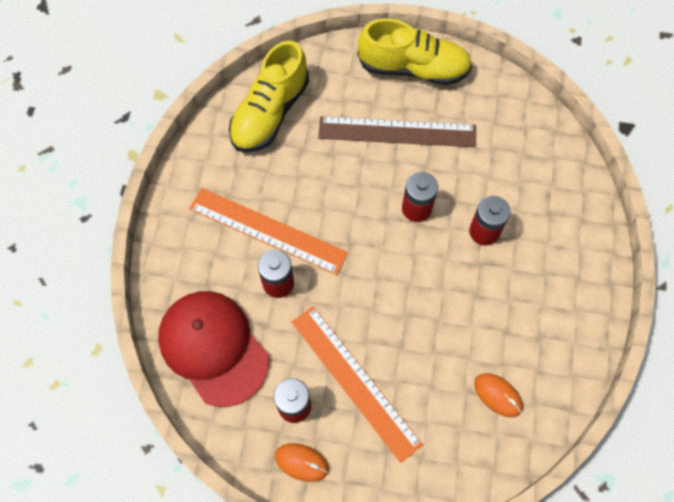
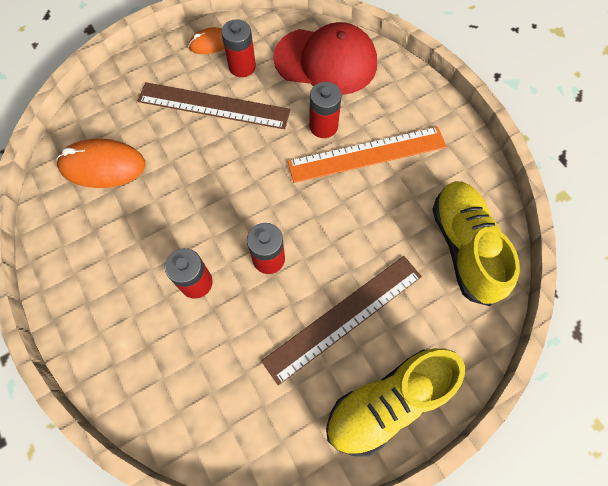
camera: 140 degrees right, 0 degrees up
orange ruler [292,306,423,463] -> brown ruler [138,82,291,129]
orange mouse [474,373,523,417] -> orange mouse [56,138,146,188], size x1.75

